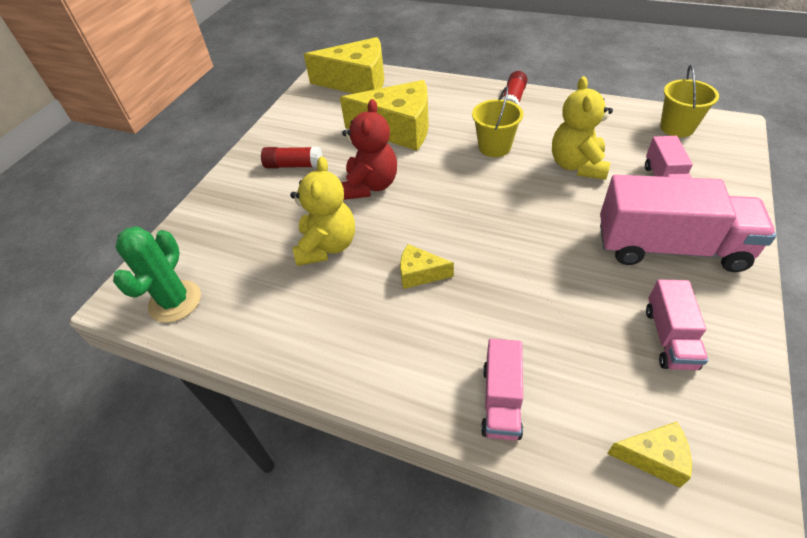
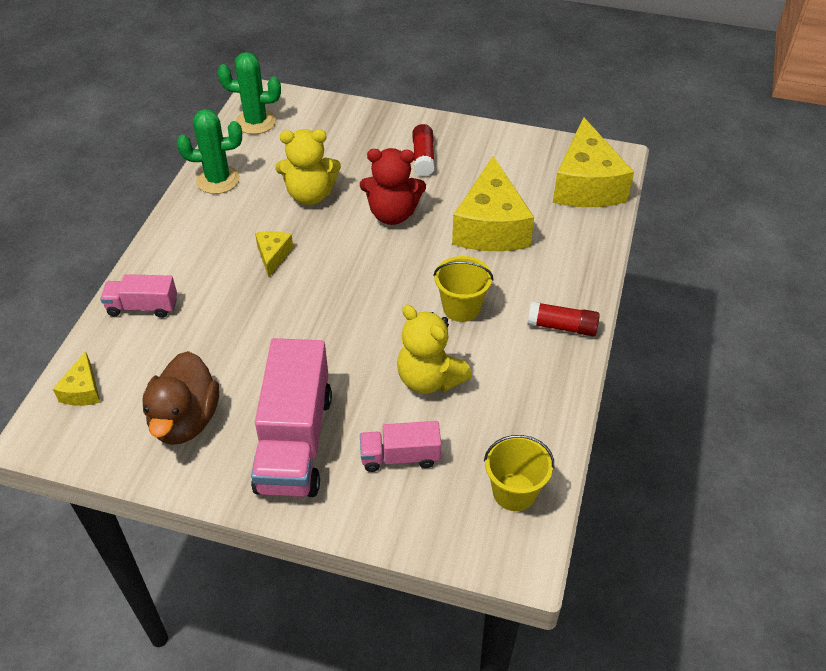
camera: 80 degrees right, 0 degrees up
yellow teddy bear [552,76,613,180] -> yellow teddy bear turned 135 degrees counterclockwise [397,305,472,394]
pink truck [646,279,708,370] -> brown duck [142,351,219,445]
none -> green cactus [177,109,242,194]

